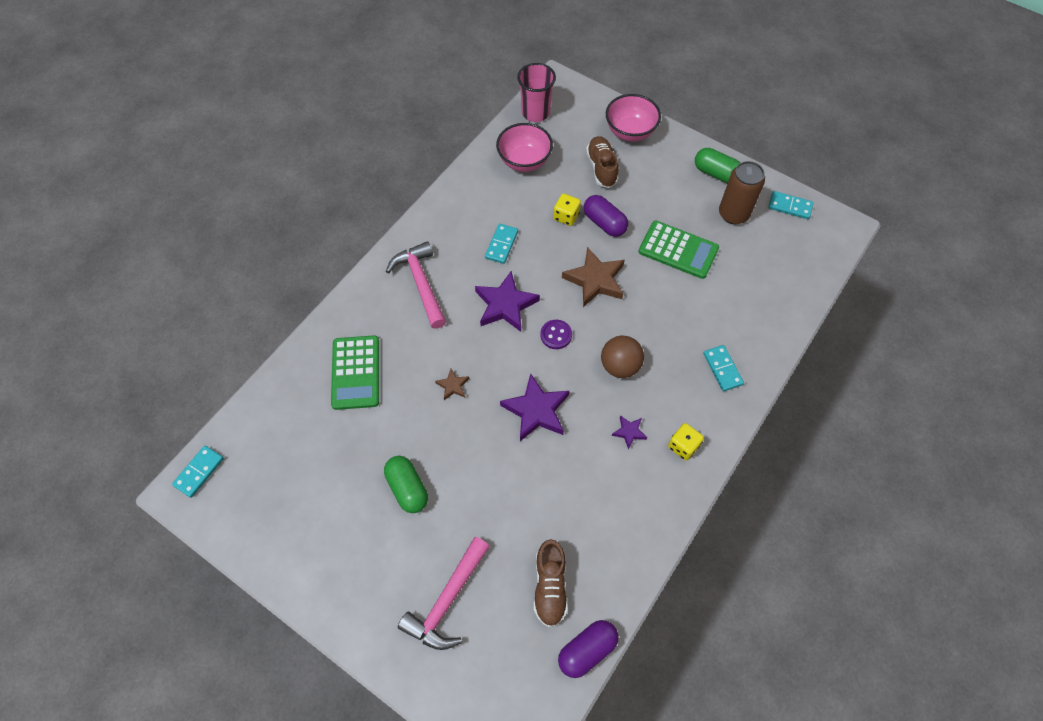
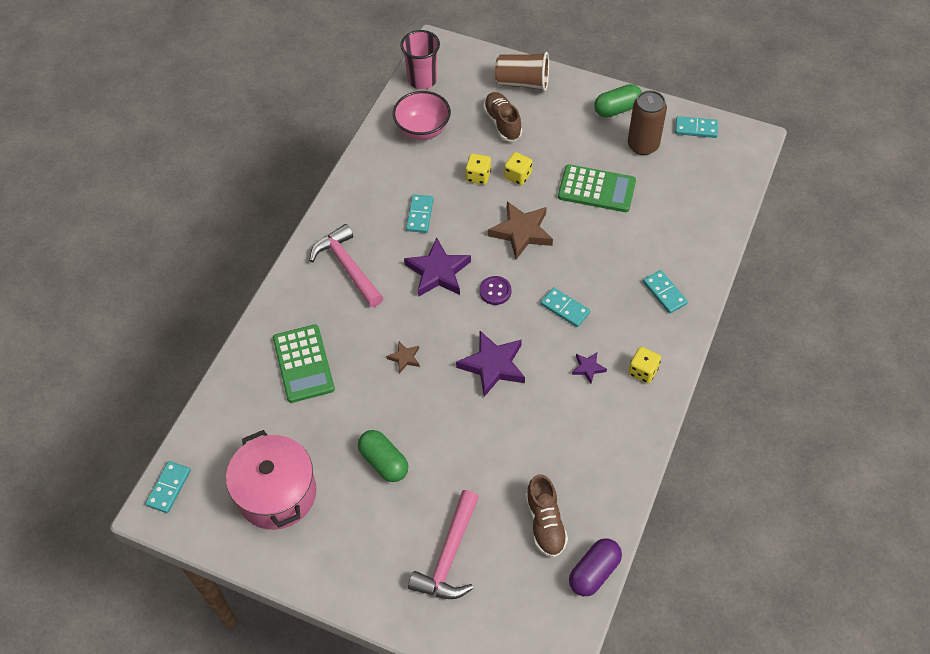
camera: 10 degrees left, 5 degrees down
purple capsule [584,195,628,237] -> yellow dice [504,152,532,185]
brown ball [601,336,644,378] -> turquoise domino [540,288,590,327]
pink bowl [606,94,661,141] -> brown cup [495,52,549,92]
green capsule [695,148,741,183] -> green capsule turned 45 degrees counterclockwise [594,84,642,118]
none -> pink pot [226,430,316,530]

